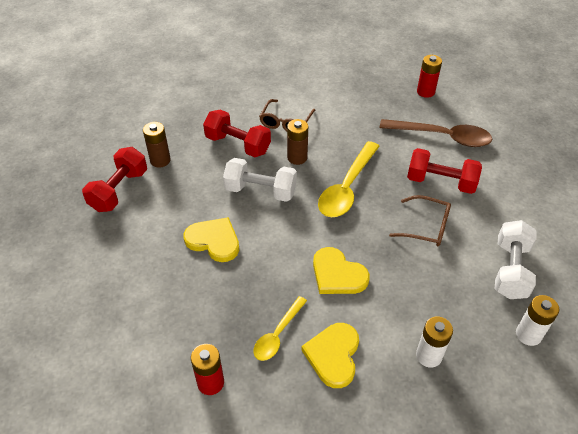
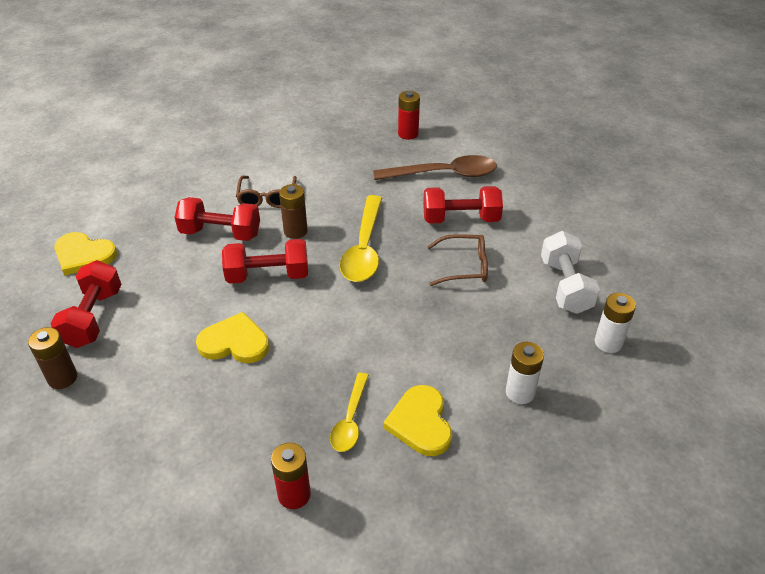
camera: 20 degrees left, 5 degrees down
brown battery [143,122,171,168] -> brown battery moved to [28,327,77,389]
white dumbbell [223,158,297,202] -> red dumbbell [222,239,308,284]
yellow heart [313,247,370,294] -> yellow heart moved to [54,232,117,275]

